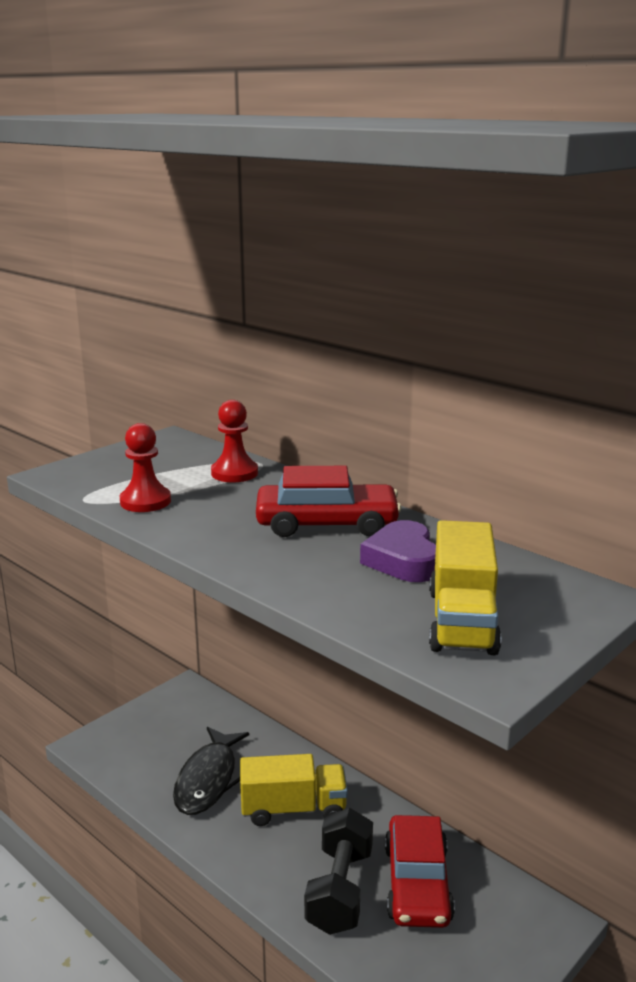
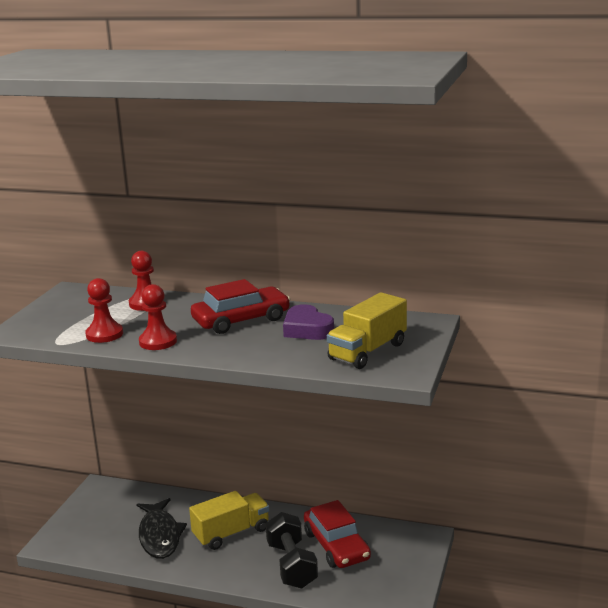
camera: 25 degrees left, 0 degrees up
yellow truck [429,520,501,655] -> yellow truck turned 60 degrees clockwise [327,292,407,369]
none -> red pawn [139,284,177,350]

